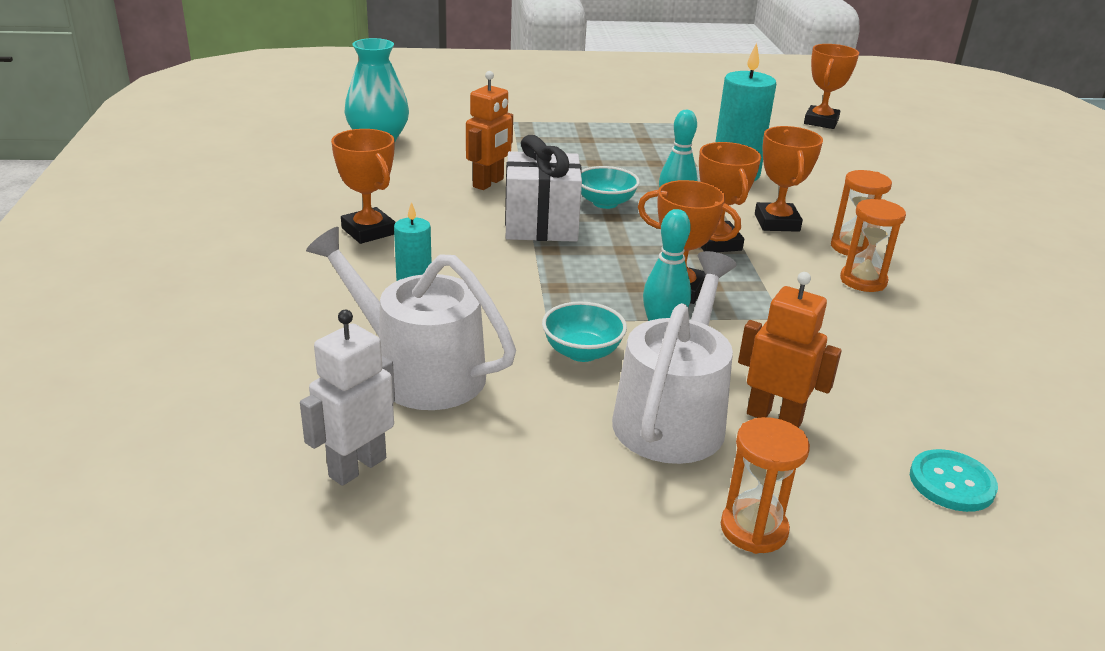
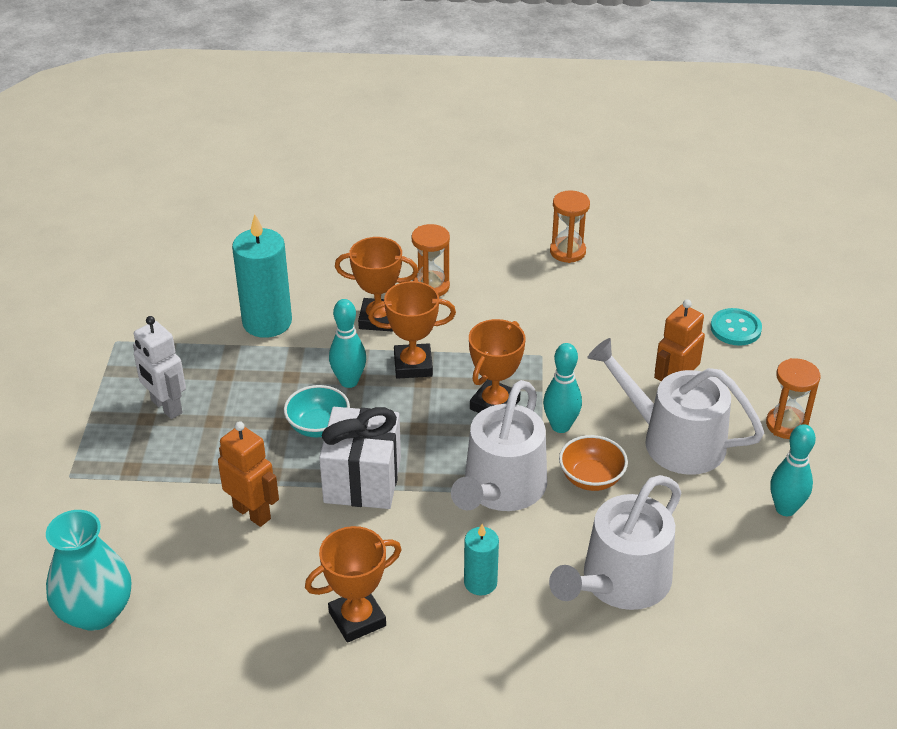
camera: 80 degrees left, 10 degrees up
white robot [300,310,395,486] -> white robot moved to [133,316,186,419]
turquoise bowl [542,302,627,362] -> orange bowl [559,435,628,491]
orange trophy [804,44,859,129] -> none
orange hourglass [840,199,906,292] -> orange hourglass moved to [550,190,590,263]
none -> white watering can [451,380,547,511]
none -> turquoise bowling pin [770,424,816,516]

